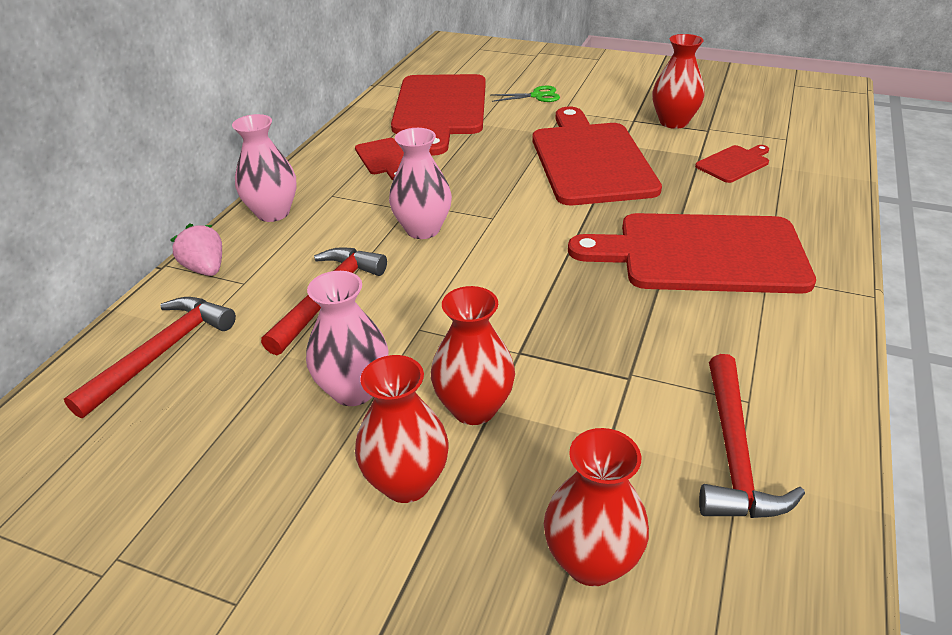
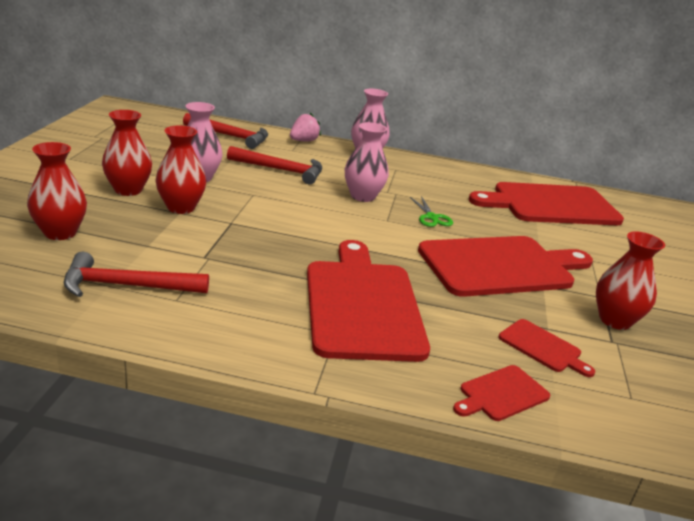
camera: 75 degrees right, 10 degrees down
red cutting board [355,138,404,180] -> red cutting board moved to [453,365,550,421]
green scissors [492,86,560,102] -> green scissors moved to [410,196,453,227]

